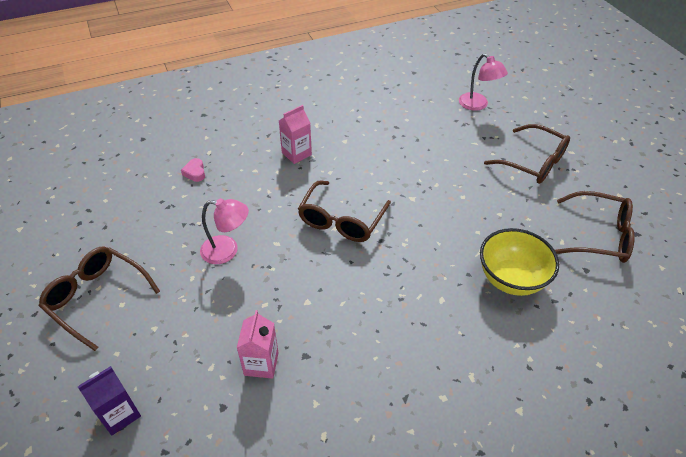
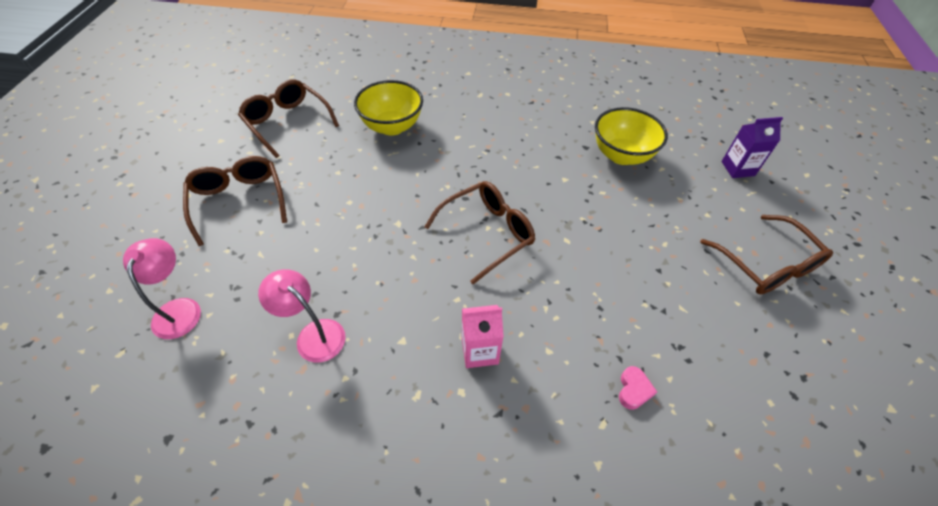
camera: 150 degrees left, 5 degrees up
pink lamp [200,198,249,264] -> pink lamp moved to [258,269,346,362]
pink carton [237,310,279,379] -> yellow bowl [595,107,668,165]

